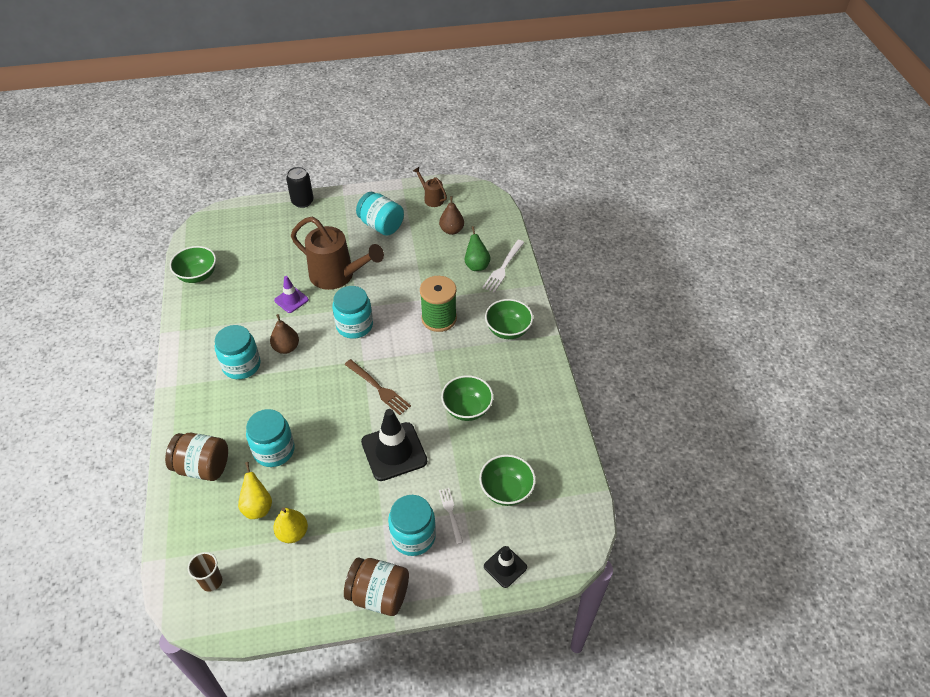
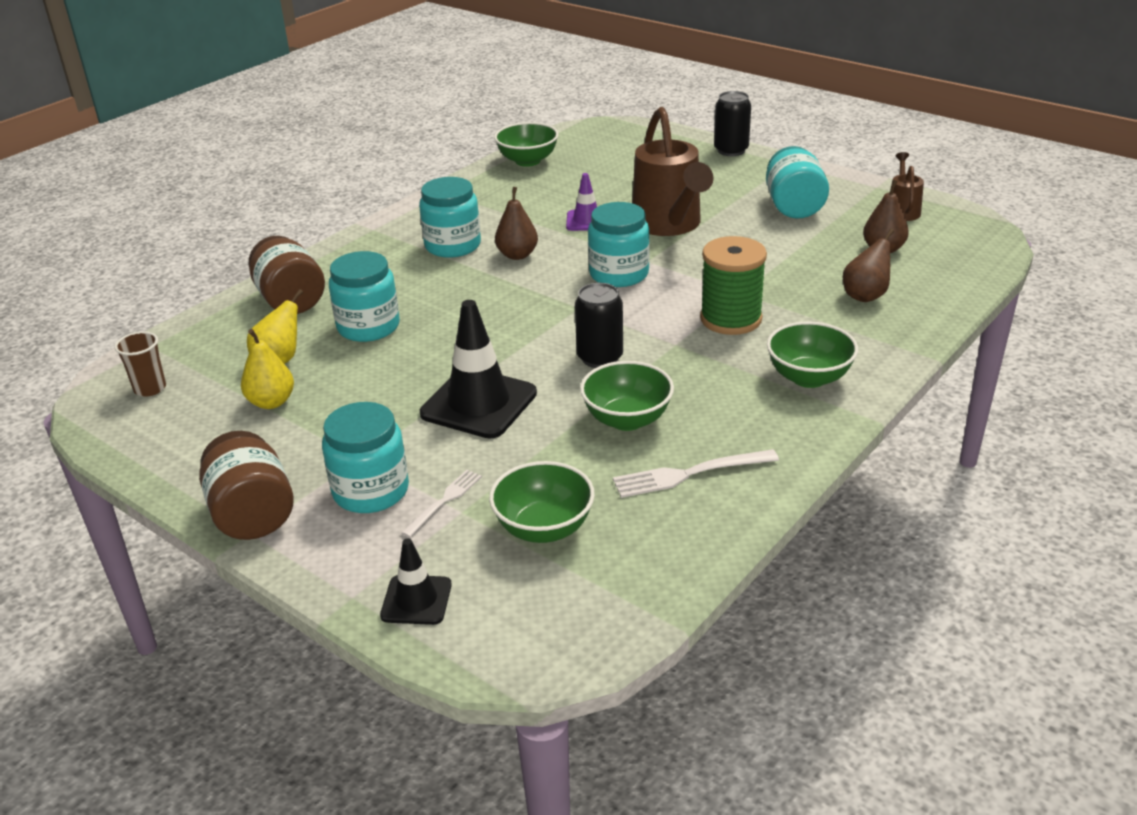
camera: 50 degrees right, 15 degrees down
brown fork [344,359,411,415] -> none
green pear [465,226,491,271] -> brown pear [843,229,894,302]
white fork [482,240,525,293] -> white fork moved to [613,449,779,498]
none -> black can [575,283,623,368]

